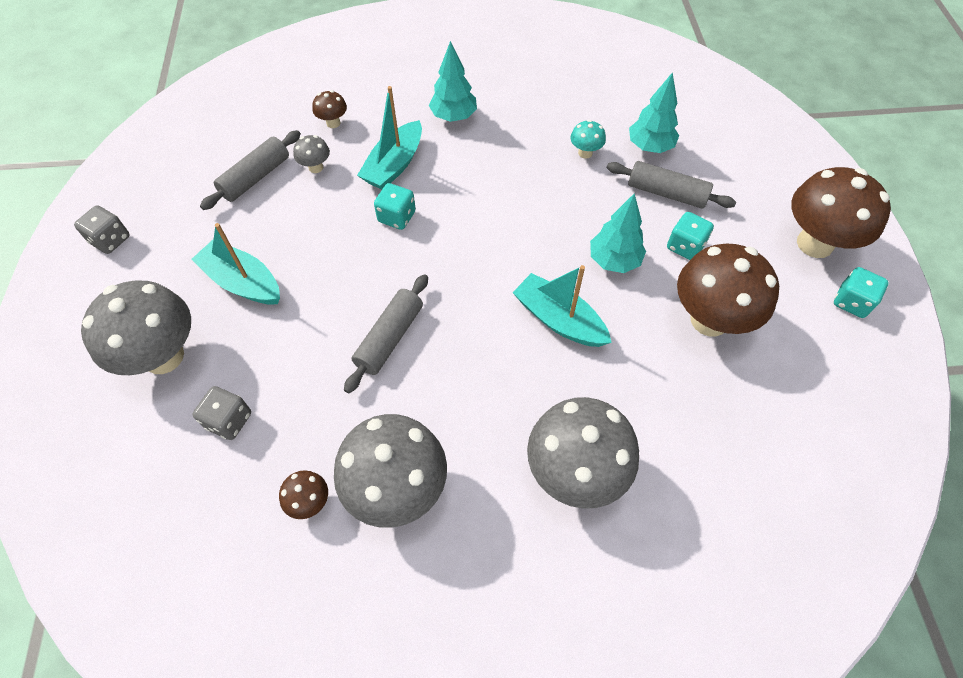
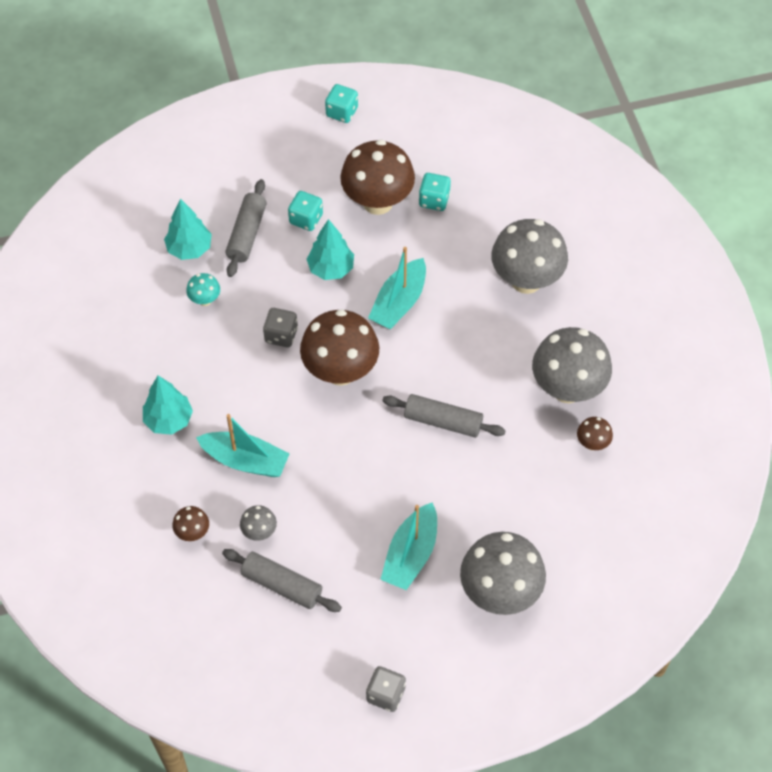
camera: 100 degrees left, 0 degrees up
grey dice [192,386,251,440] -> grey dice moved to [263,308,298,347]
turquoise dice [374,183,416,230] -> turquoise dice moved to [419,173,451,211]
brown mushroom [791,167,891,258] -> brown mushroom moved to [300,309,379,386]

